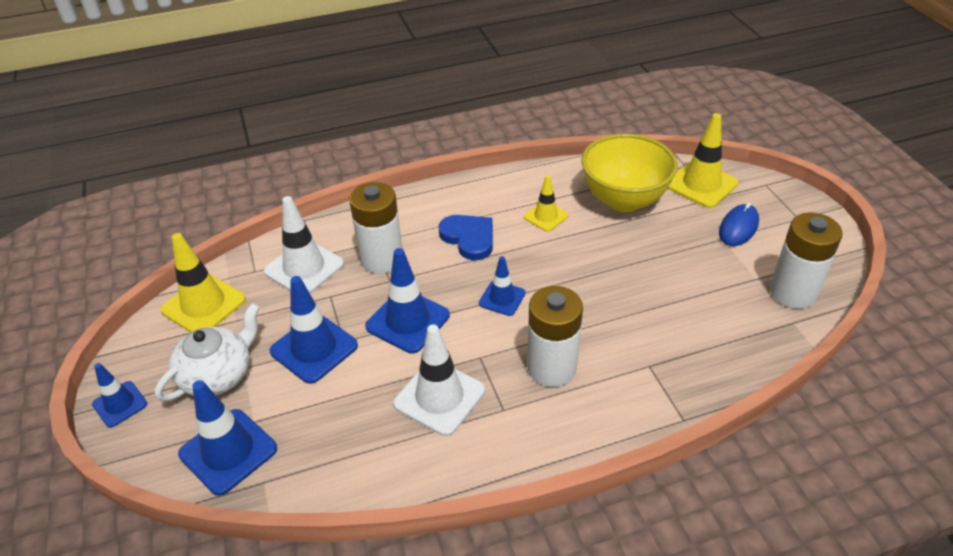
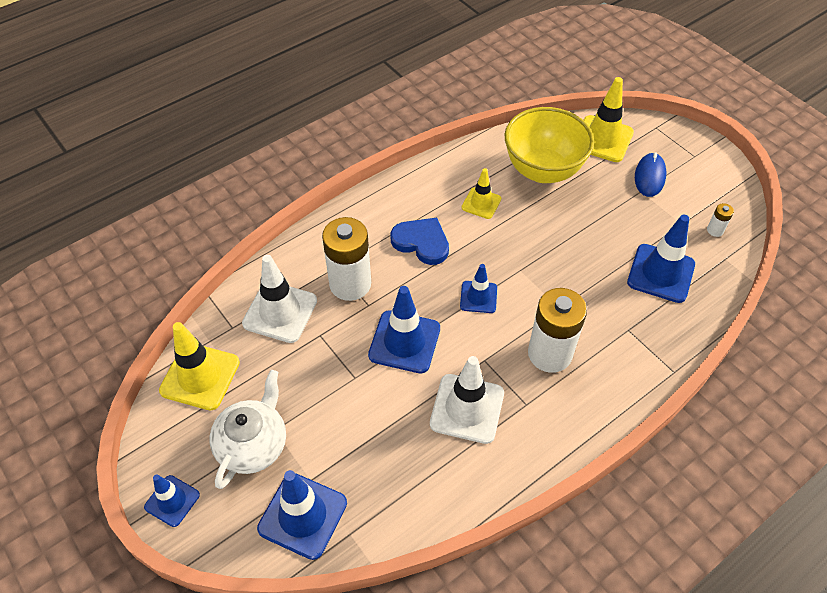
camera: 20 degrees left, 10 degrees up
blue traffic cone [270,276,358,384] -> blue traffic cone moved to [627,215,695,303]
white battery [770,212,843,309] -> white battery [707,203,734,237], size x0.42

